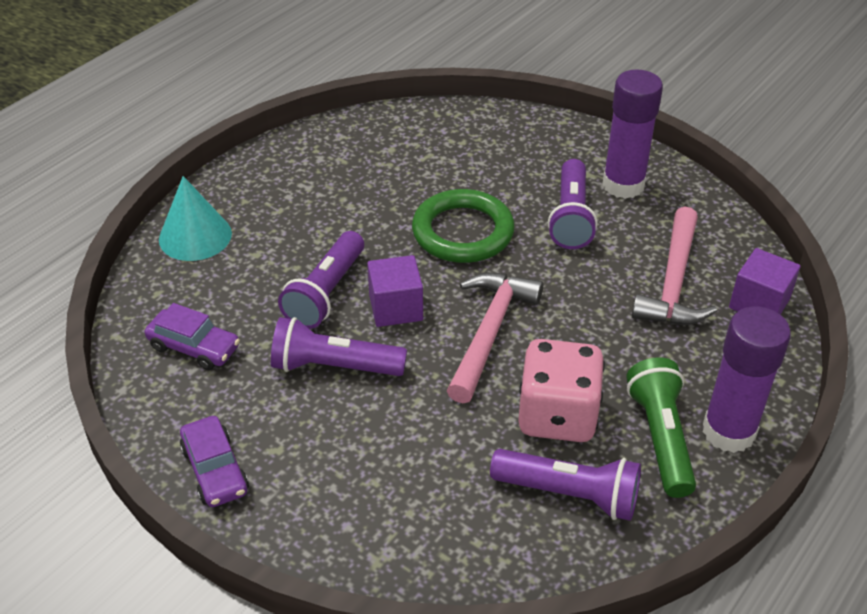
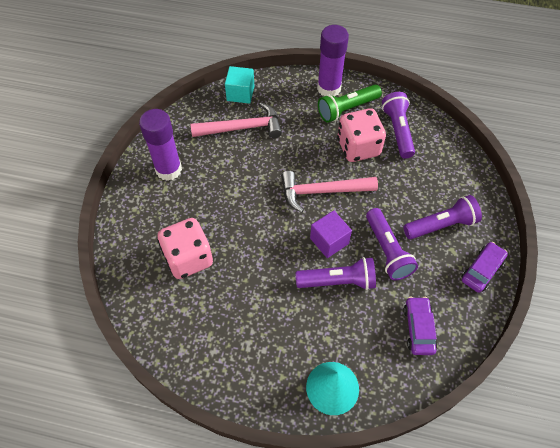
camera: 115 degrees left, 15 degrees up
green ring [412,189,515,263] -> none
purple flashlight [548,159,598,249] -> purple flashlight moved to [403,195,482,239]
purple cube [729,248,801,315] -> turquoise cube [225,66,254,104]
none -> pink dice [157,218,213,279]

